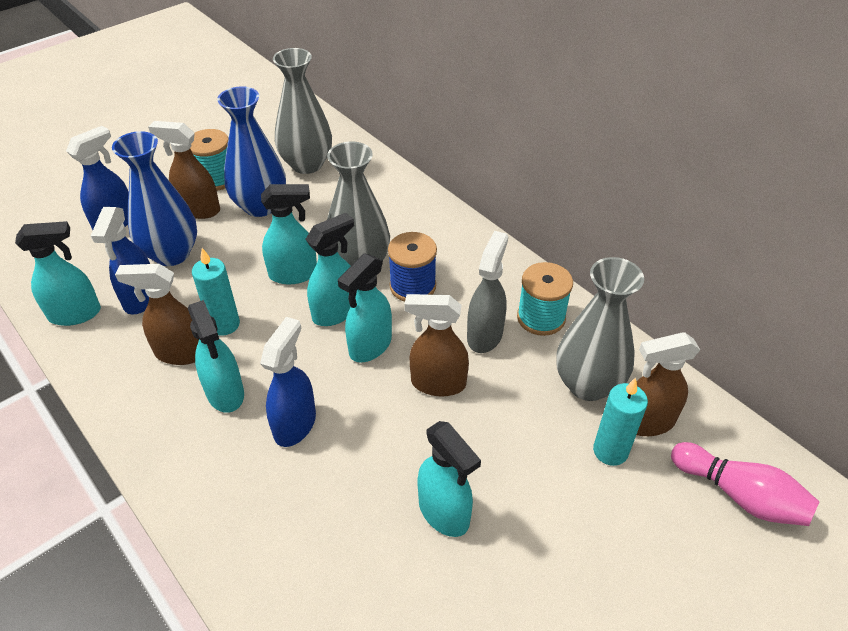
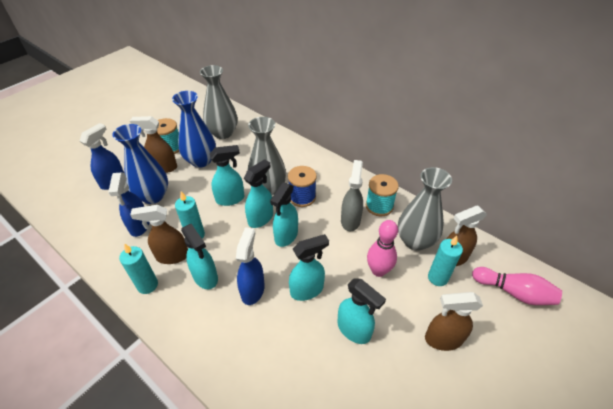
camera: 10 degrees left, 0 degrees up
turquoise spray bottle [15,221,101,326] -> turquoise spray bottle moved to [289,234,329,301]
brown spray bottle [404,294,469,397] -> brown spray bottle moved to [425,292,483,351]
none -> turquoise candle [119,243,158,294]
none -> pink bowling pin [367,220,398,277]

